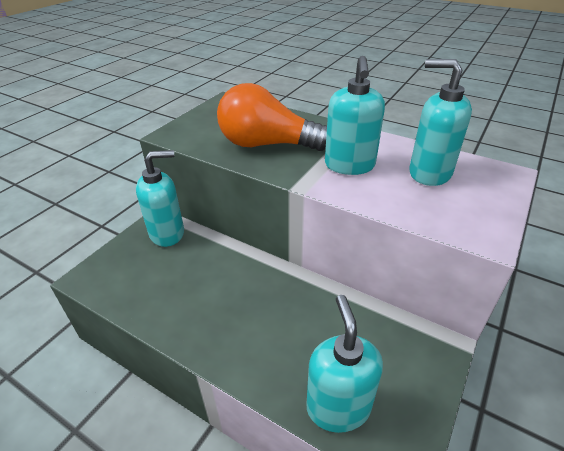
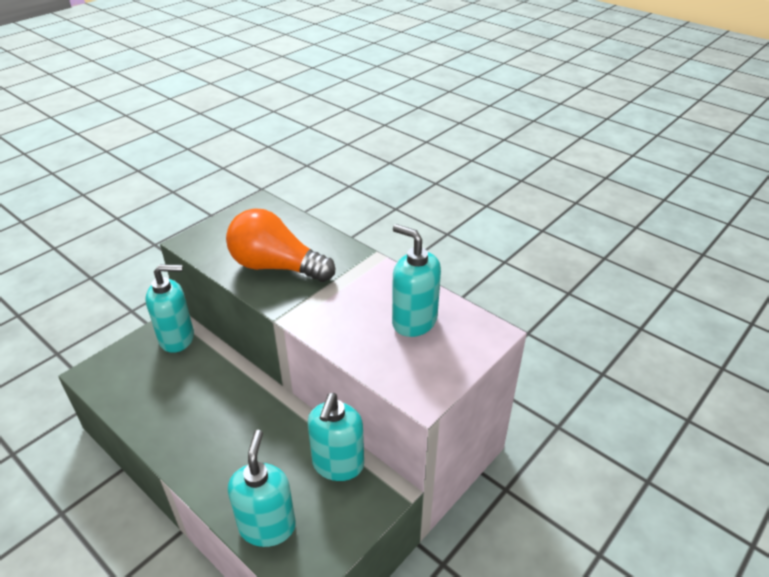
camera: 10 degrees right, 0 degrees up
turquoise soap dispenser [325,56,385,175] -> turquoise soap dispenser moved to [307,393,364,481]

